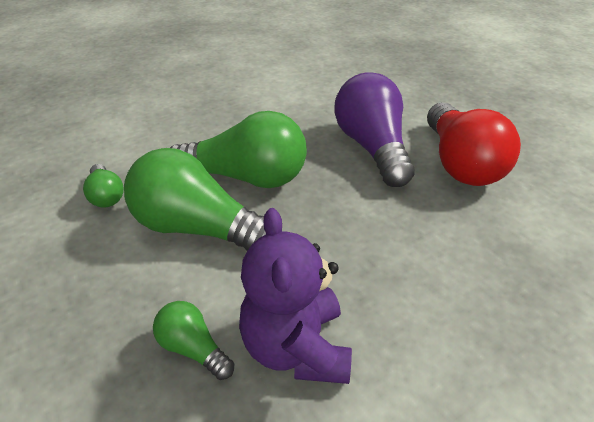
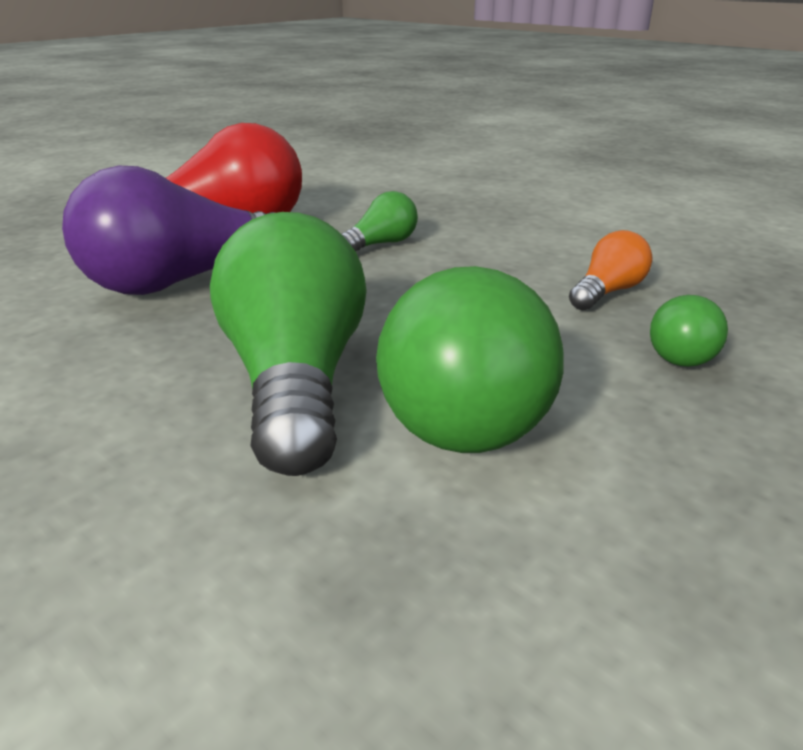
camera: 105 degrees left, 10 degrees down
green light bulb [83,164,124,207] -> green light bulb moved to [342,191,418,251]
purple teddy bear [239,208,352,384] -> orange light bulb [569,230,652,310]

